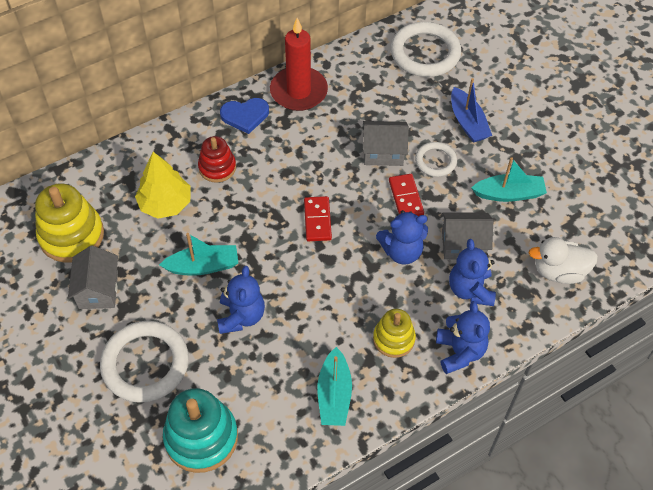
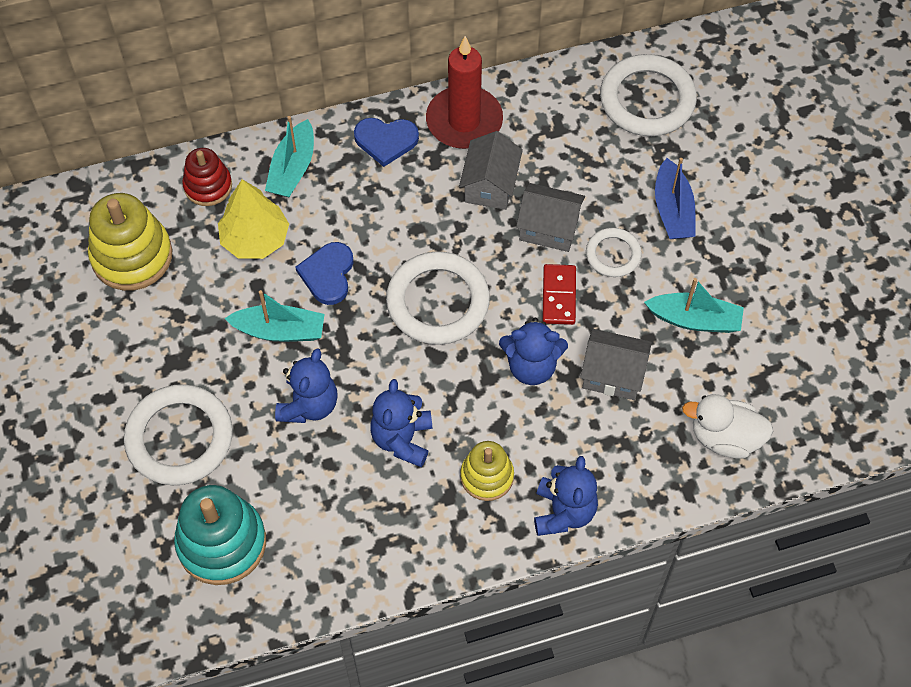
camera: 15 degrees right, 5 degrees up
grey house [68,246,118,309] -> grey house moved to [459,131,523,210]
red stacking toy [198,136,236,183] -> red stacking toy moved to [182,148,232,206]
red domino [304,196,332,241] -> white ring [386,251,490,345]
turquoise boat [317,347,352,426] -> turquoise boat moved to [265,116,314,197]
blue teddy bear [449,239,496,306] -> blue teddy bear moved to [370,379,432,467]
none -> blue heart [295,242,353,305]

